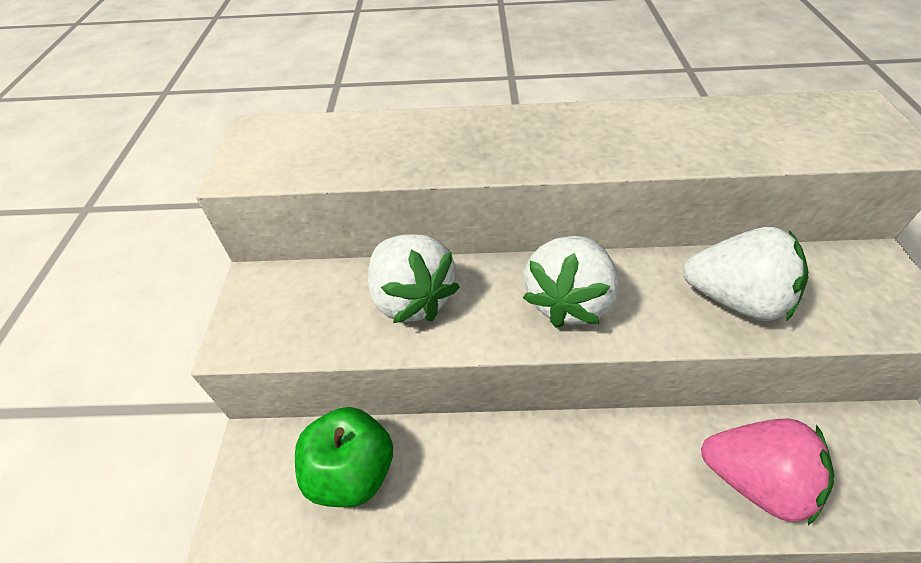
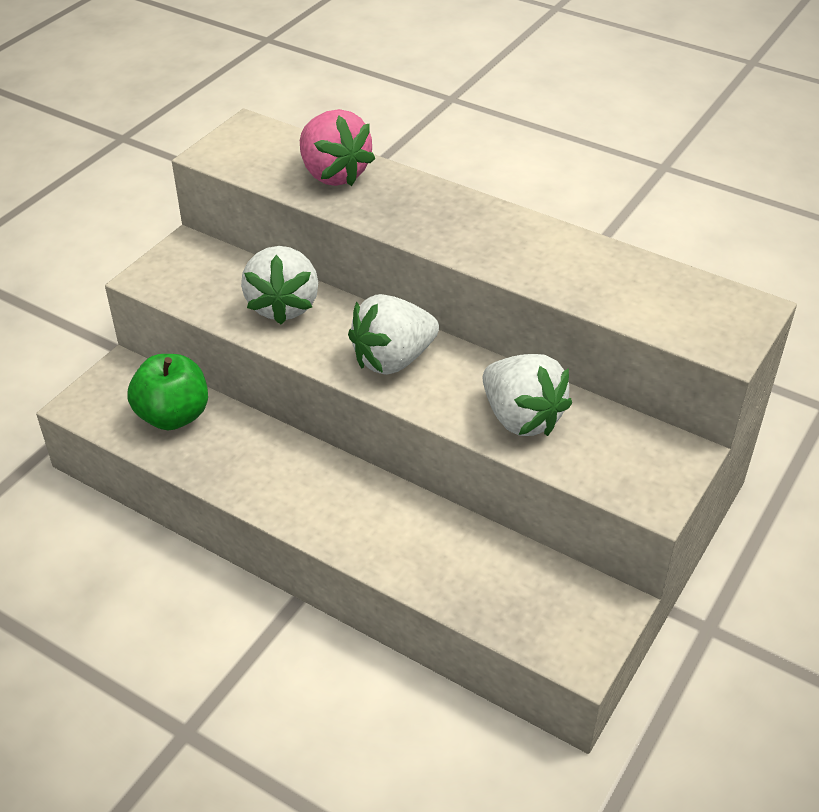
camera: 30 degrees right, 5 degrees down
pink strawberry [701,418,834,526] -> pink strawberry moved to [300,109,375,186]

